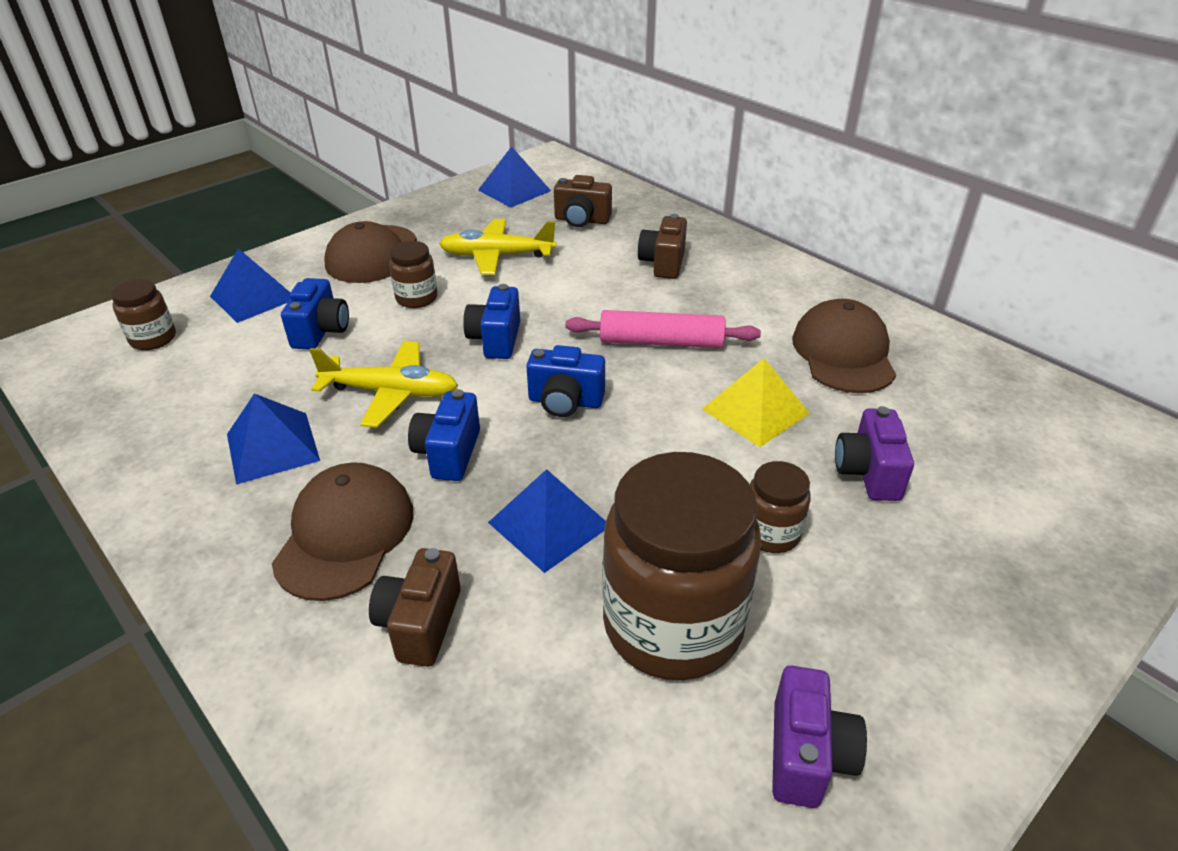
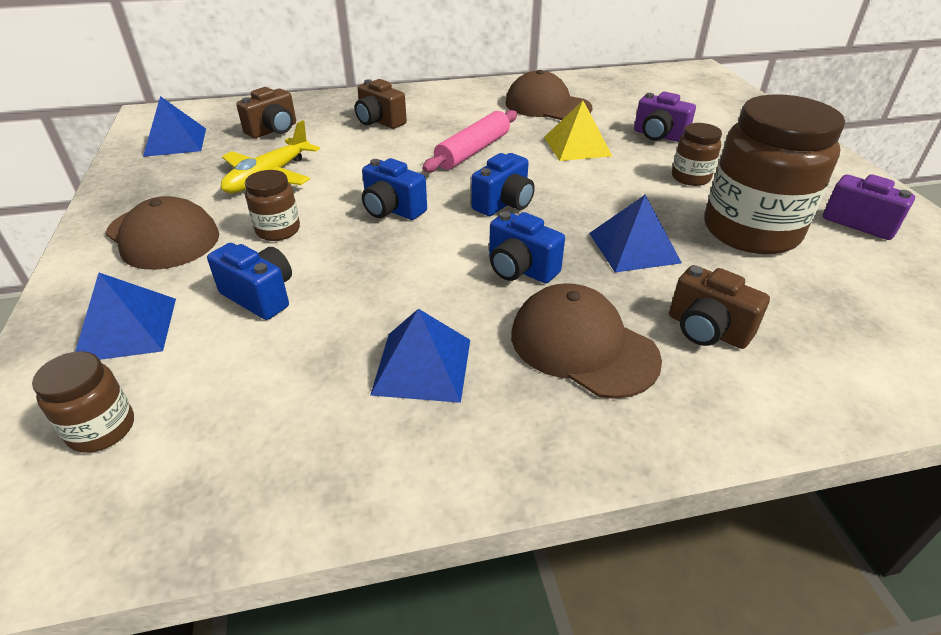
camera: 60 degrees left, 0 degrees up
yellow plane [310,341,458,428] -> none

